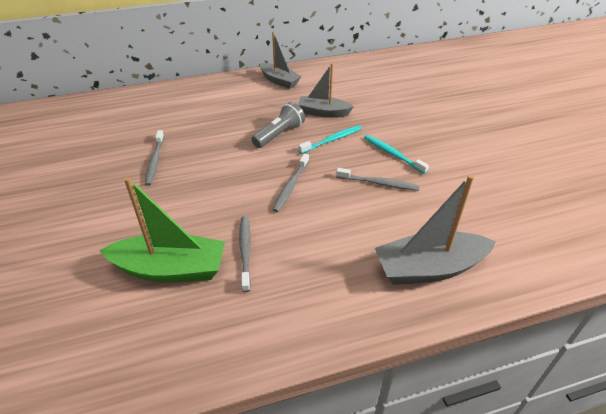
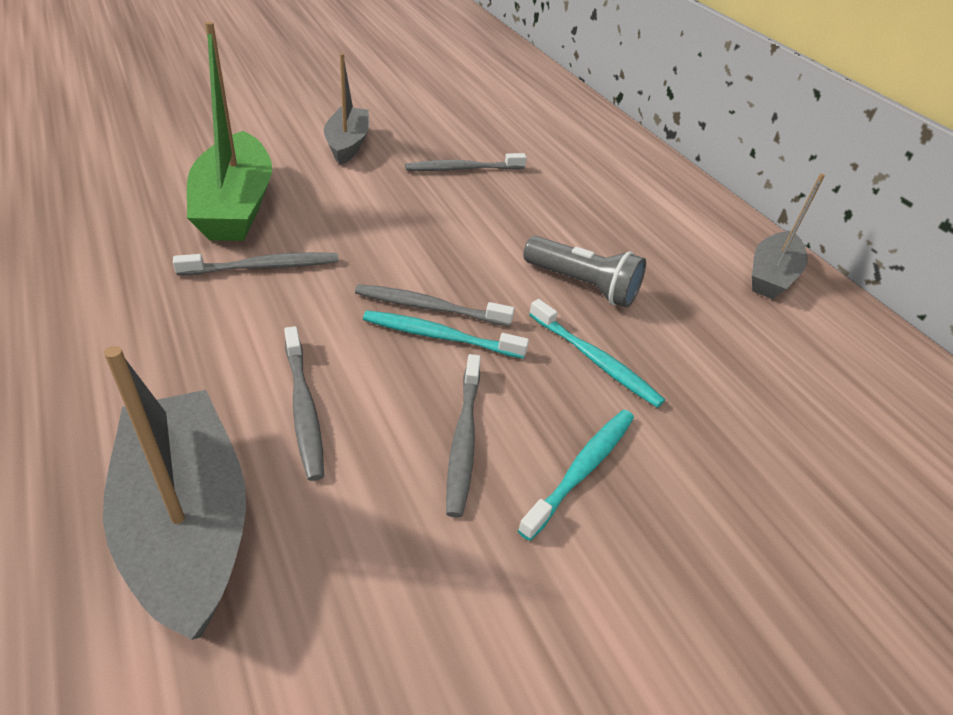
camera: 75 degrees right, 0 degrees up
grey boat [298,63,354,118] -> grey boat moved to [324,53,369,165]
none -> grey toothbrush [284,326,324,481]
none -> turquoise toothbrush [363,310,529,359]

